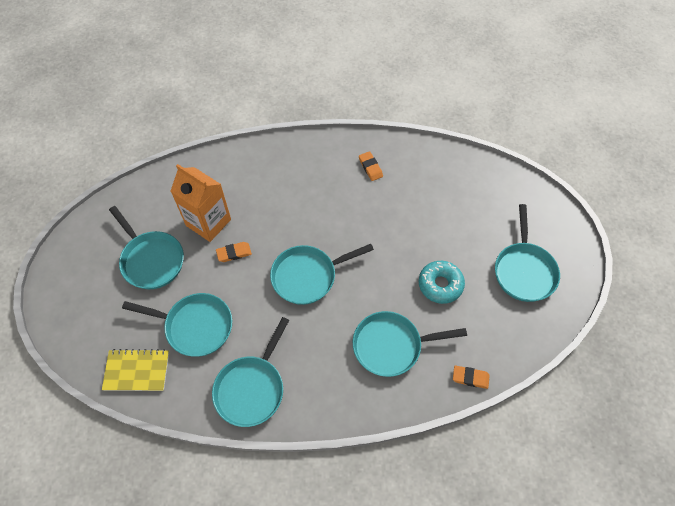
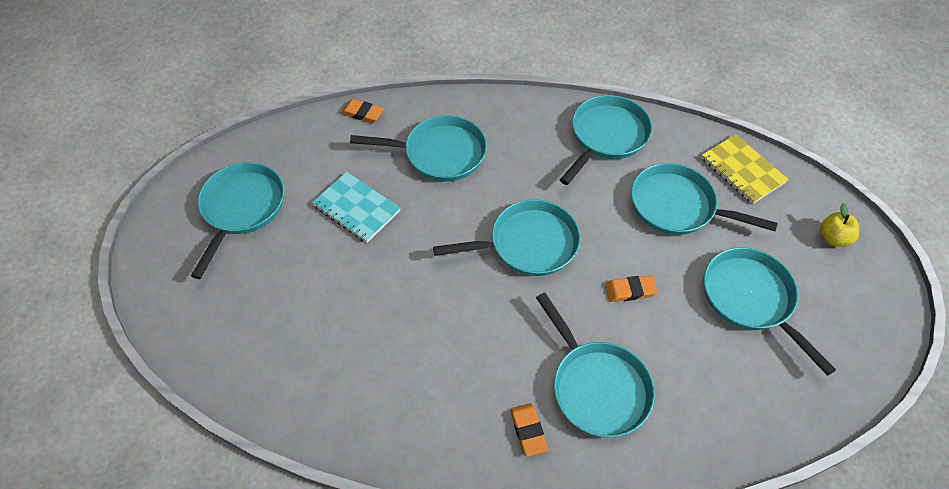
camera: 170 degrees left, 5 degrees down
yellow notebook [102,349,169,391] -> yellow notebook turned 45 degrees clockwise [701,134,789,204]
orange carton [171,164,231,242] -> none
orange eraser [359,151,383,181] -> orange eraser moved to [510,403,548,457]
turquoise donut [419,261,465,304] -> turquoise notebook [312,172,401,243]
none -> turquoise pan [536,293,655,438]
none -> yellow apple [820,203,859,247]

